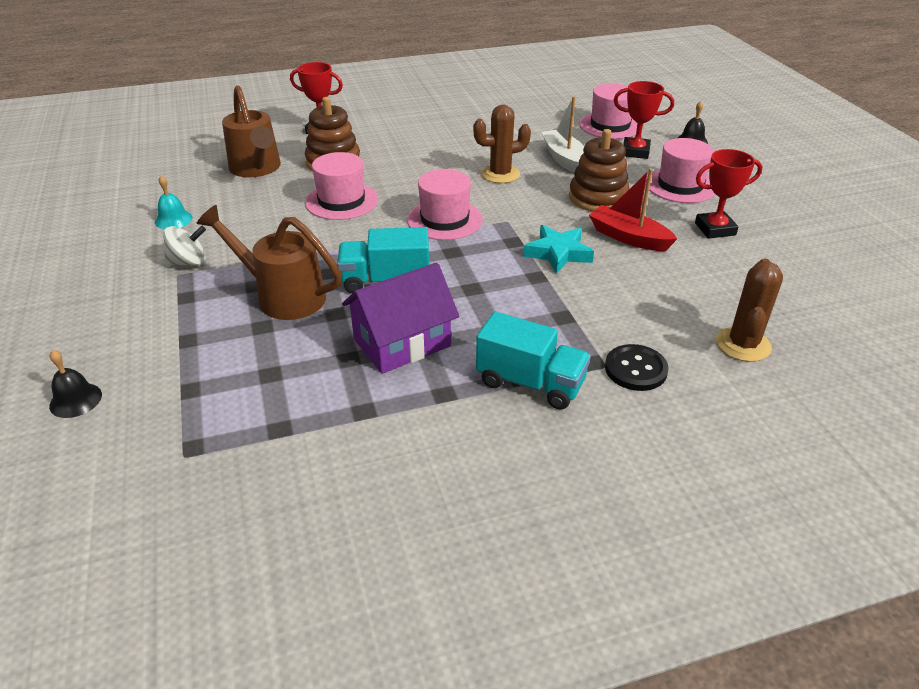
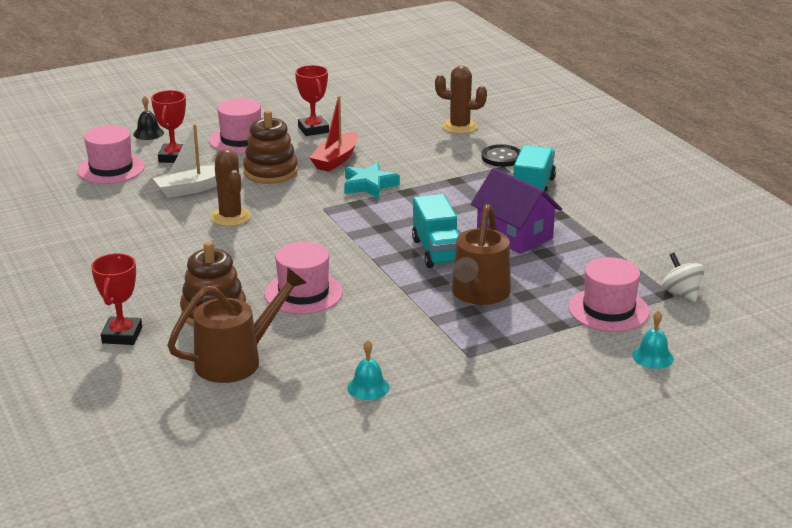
camera: 100 degrees left, 10 degrees down
black bell [49,350,102,418] -> turquoise bell [632,310,674,369]
white spinning top [163,225,206,266] -> white spinning top moved to [662,253,705,302]
pink hat [407,169,483,240] -> pink hat moved to [569,257,650,332]

